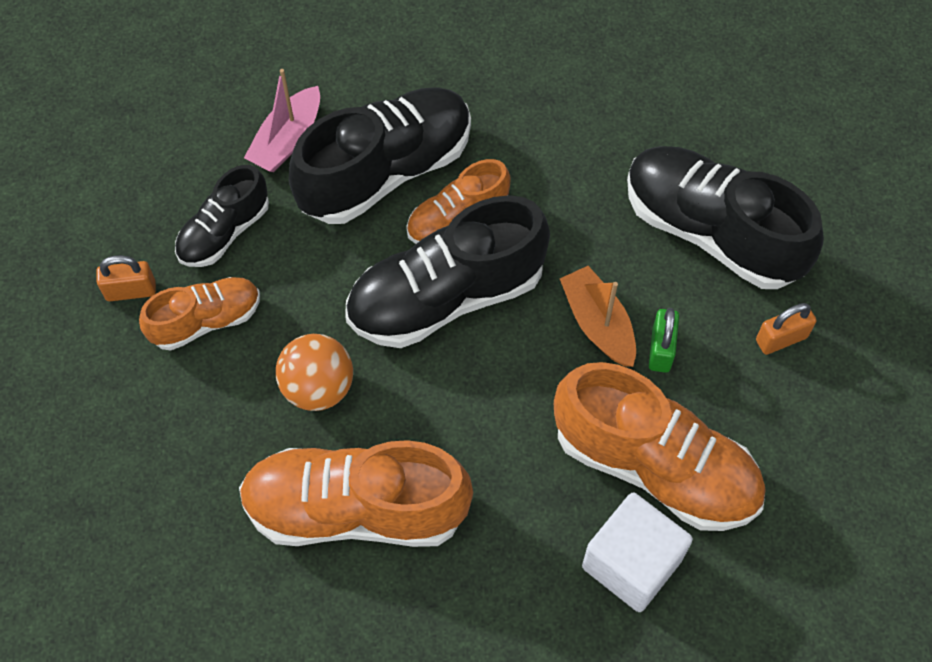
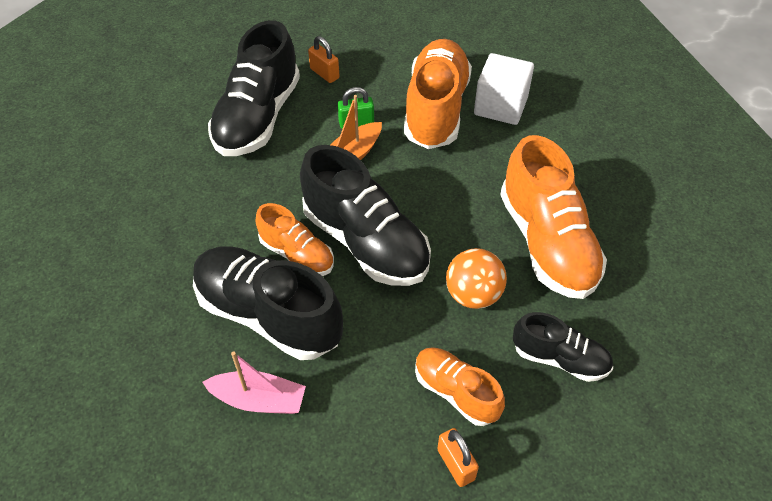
camera: 110 degrees left, 10 degrees down
black shoe [175,165,269,267] -> black shoe moved to [513,312,613,382]

